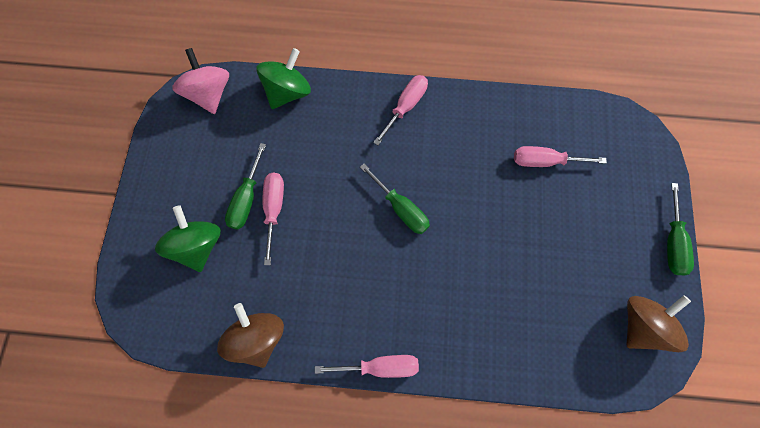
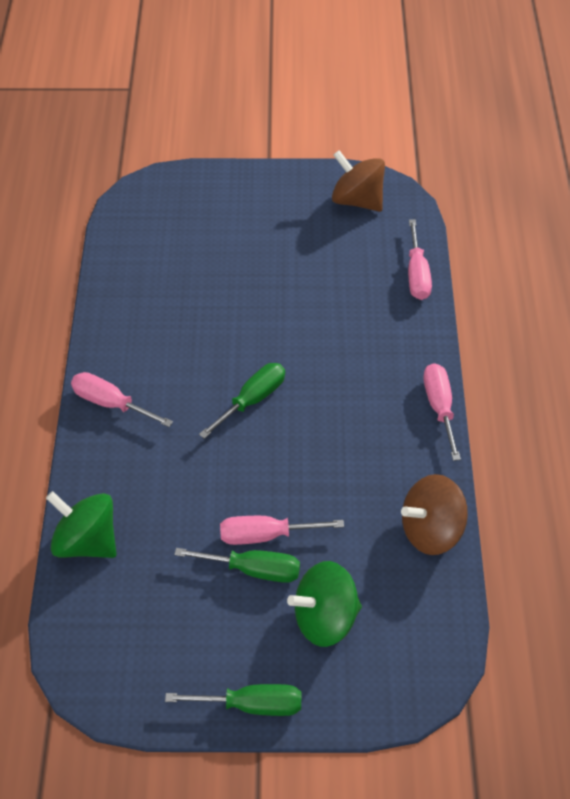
camera: 95 degrees left, 20 degrees down
pink spinning top [172,48,229,114] -> none
pink screwdriver [514,146,607,167] -> pink screwdriver moved to [408,219,432,300]
green screwdriver [667,183,694,275] -> green screwdriver moved to [165,684,301,716]

